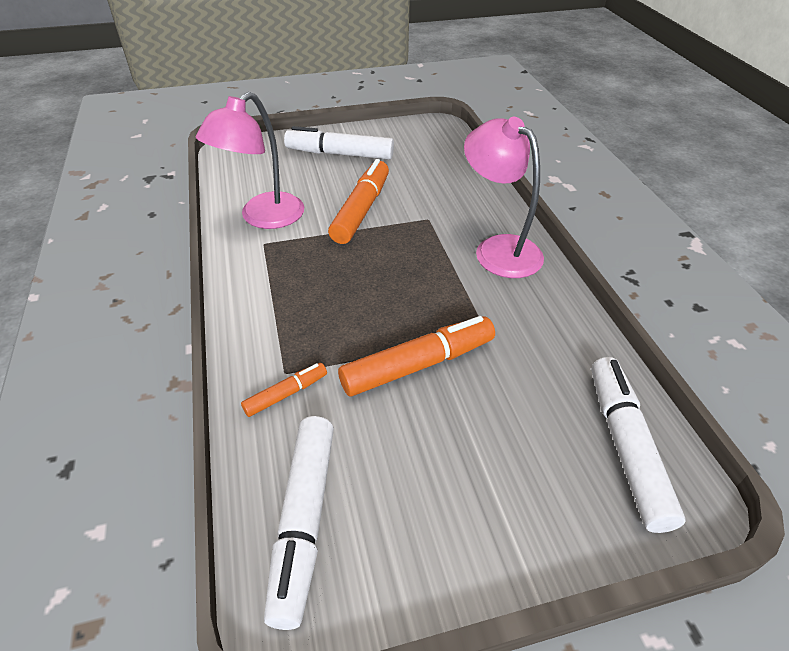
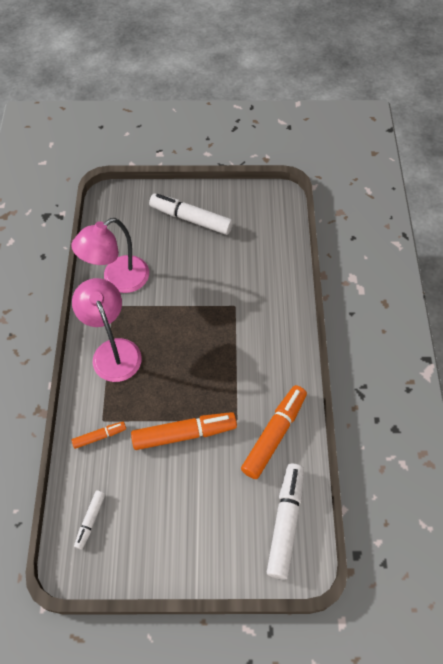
camera: 15 degrees right, 15 degrees up
white marker [264,416,334,630] -> white marker [74,490,105,550], size x0.52
orange marker [328,159,389,244] -> orange marker moved to [241,385,307,479]
pink lamp [464,117,544,278] -> pink lamp moved to [72,278,142,382]

